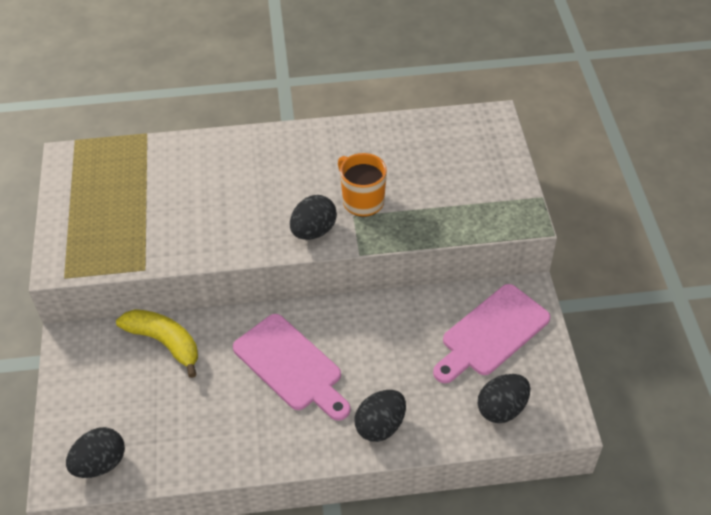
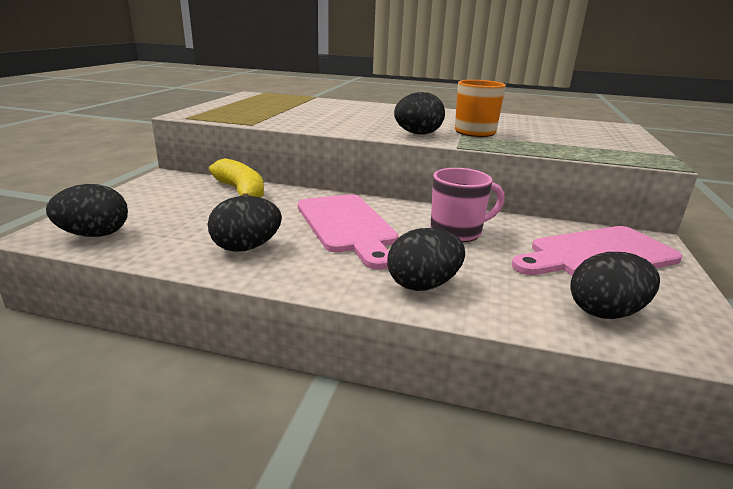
camera: 20 degrees right, 25 degrees down
none -> black egg [208,196,282,252]
none -> pink mug [430,168,505,242]

